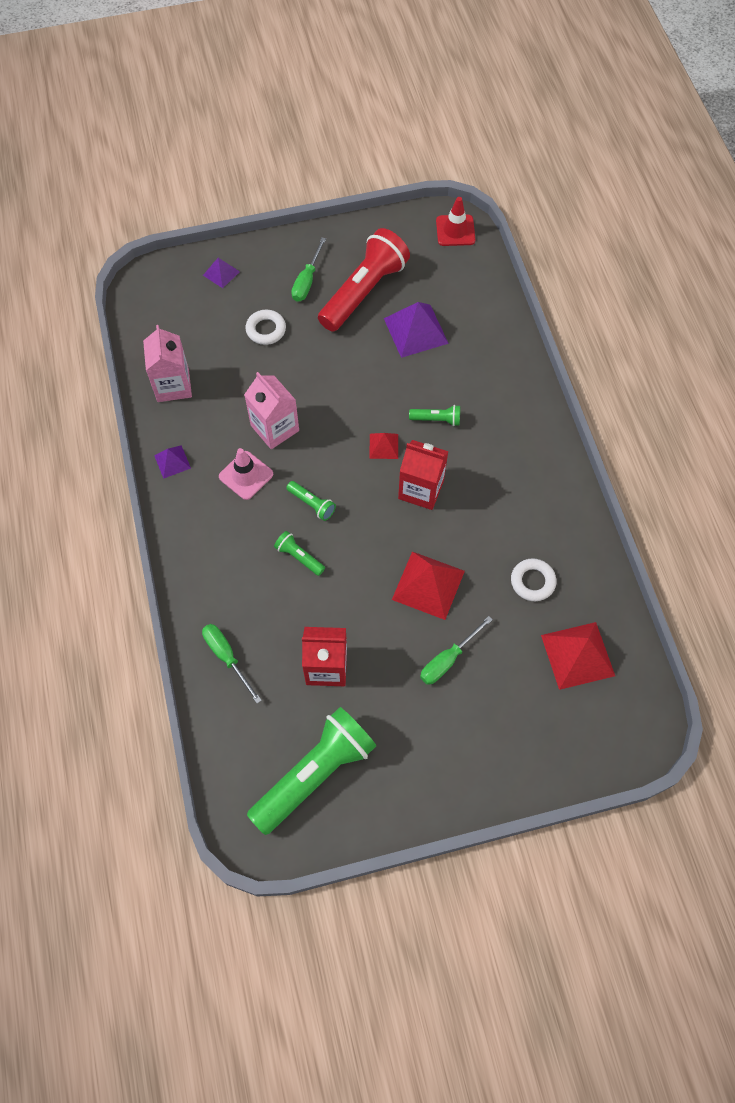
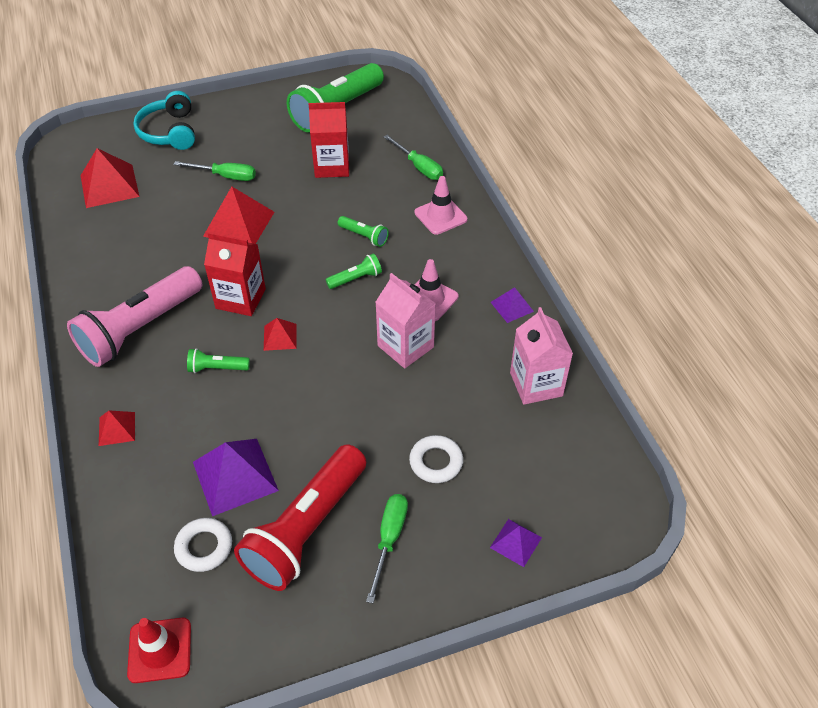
camera: 175 degrees right, 15 degrees down
green flashlight [286,481,336,521] -> green flashlight turned 120 degrees clockwise [326,253,382,289]
green screwdriver [420,616,493,685] -> green screwdriver turned 60 degrees clockwise [173,161,256,181]
white ring [511,559,556,601] -> white ring moved to [174,518,232,572]
none -> pink flashlight [67,266,202,367]
none -> red pyramid [99,410,135,446]
none -> turquoise headphones [133,91,195,150]
none -> pink traffic cone [415,176,467,235]

